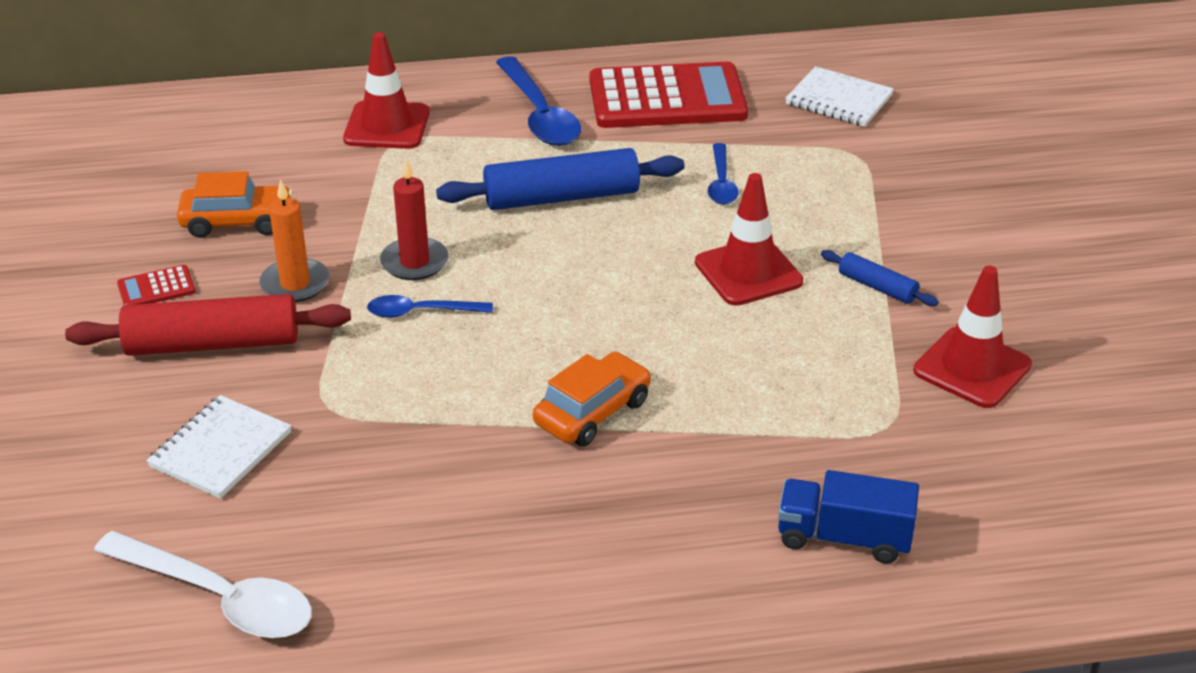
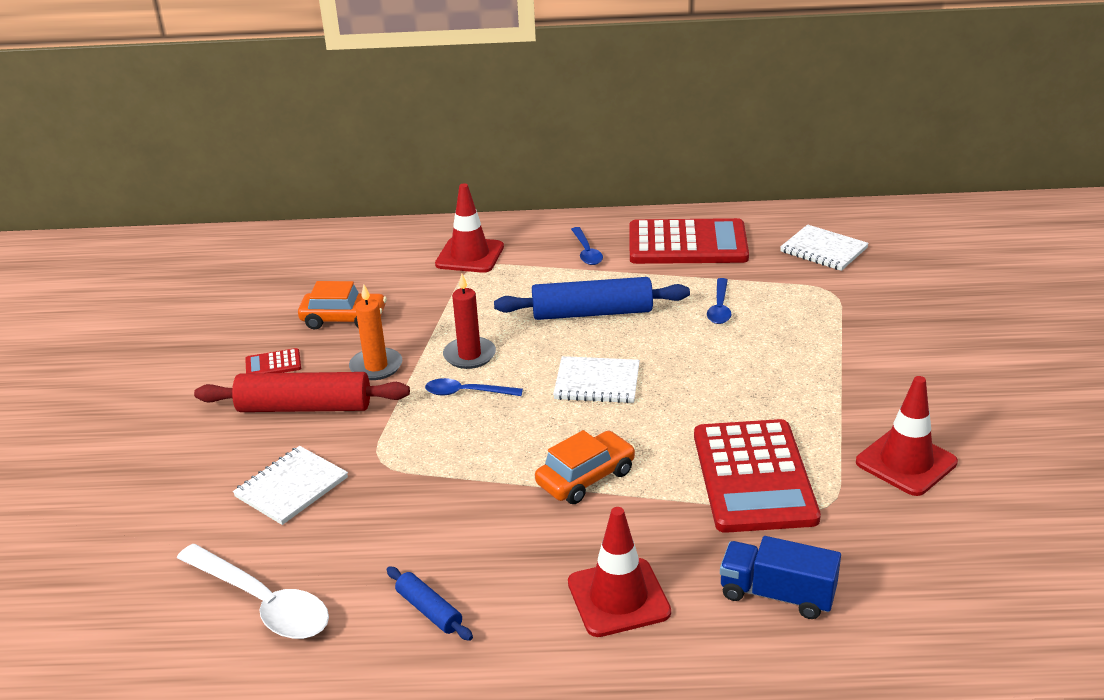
camera: 10 degrees right, 5 degrees down
blue spoon [496,56,581,146] -> blue spoon [571,227,603,265], size x0.58
red traffic cone [695,173,803,306] -> red traffic cone moved to [568,507,671,637]
blue rolling pin [821,250,939,306] -> blue rolling pin moved to [386,566,473,641]
none -> white notebook [553,356,640,403]
none -> red calculator [694,419,821,533]

